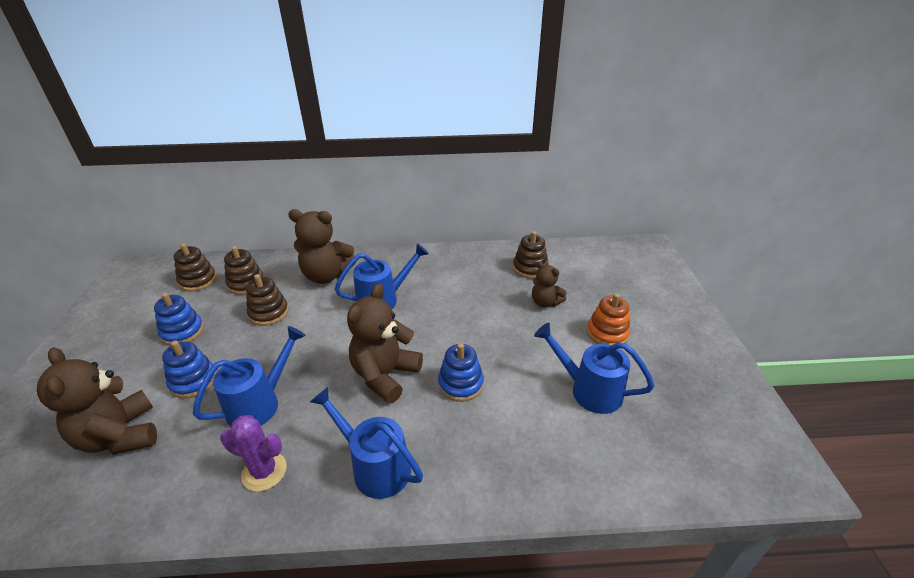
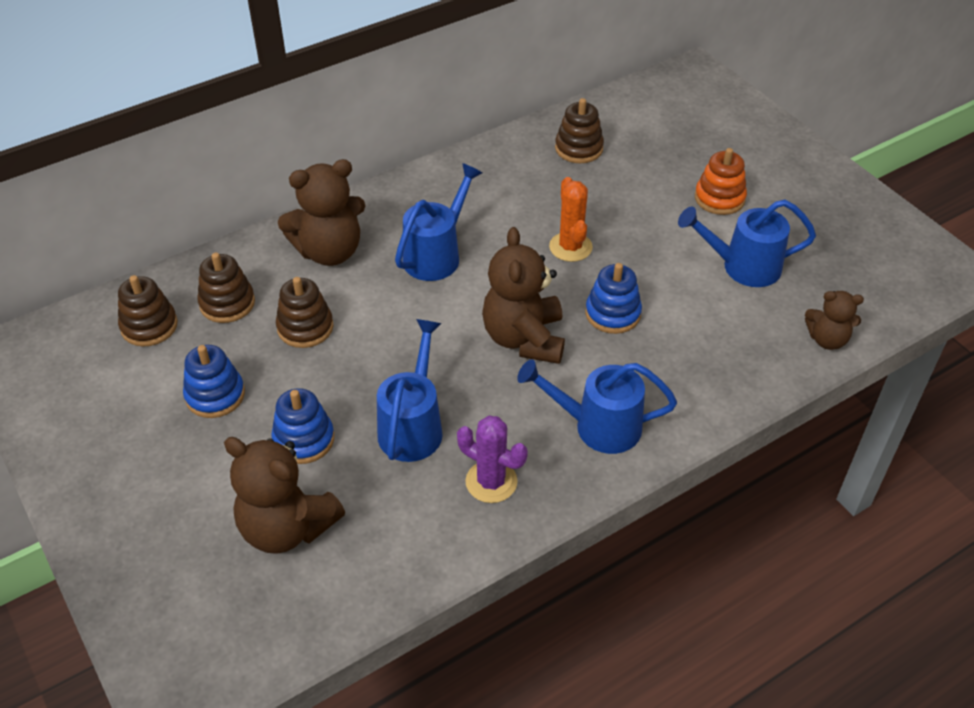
camera: 30 degrees left, 10 degrees up
purple cactus [220,415,287,492] -> purple cactus turned 45 degrees clockwise [457,416,528,503]
brown teddy bear [532,261,567,308] -> brown teddy bear moved to [805,291,864,350]
none -> orange cactus [549,177,593,262]

